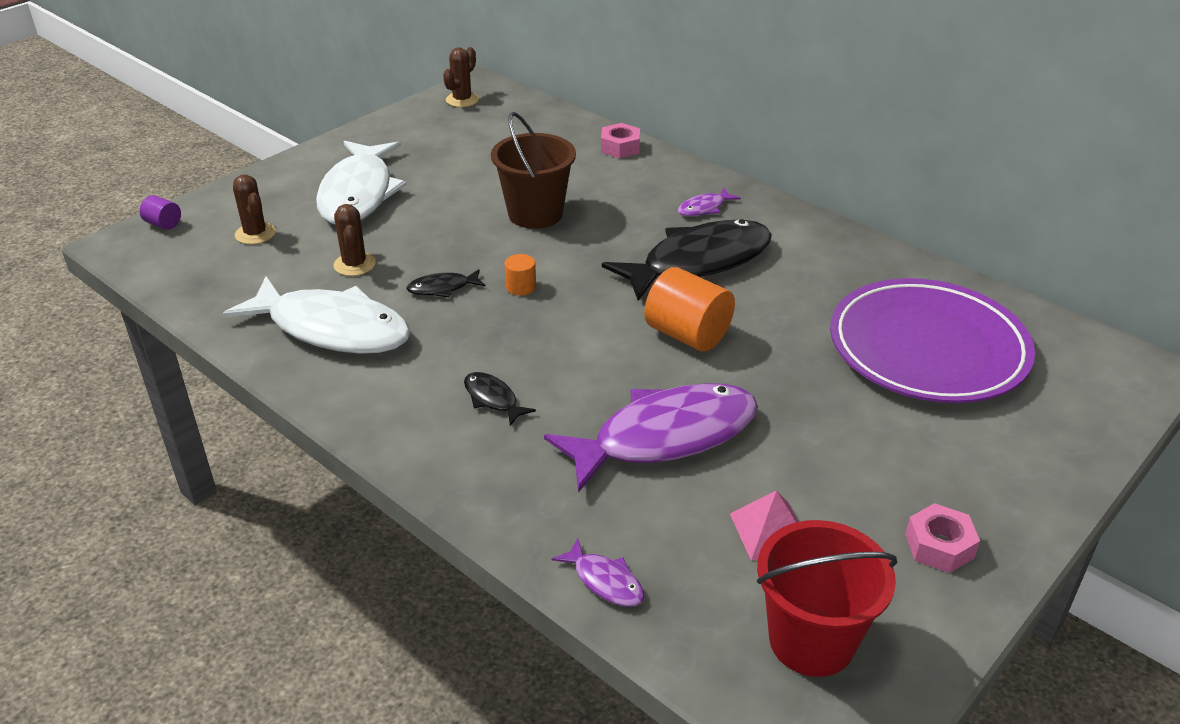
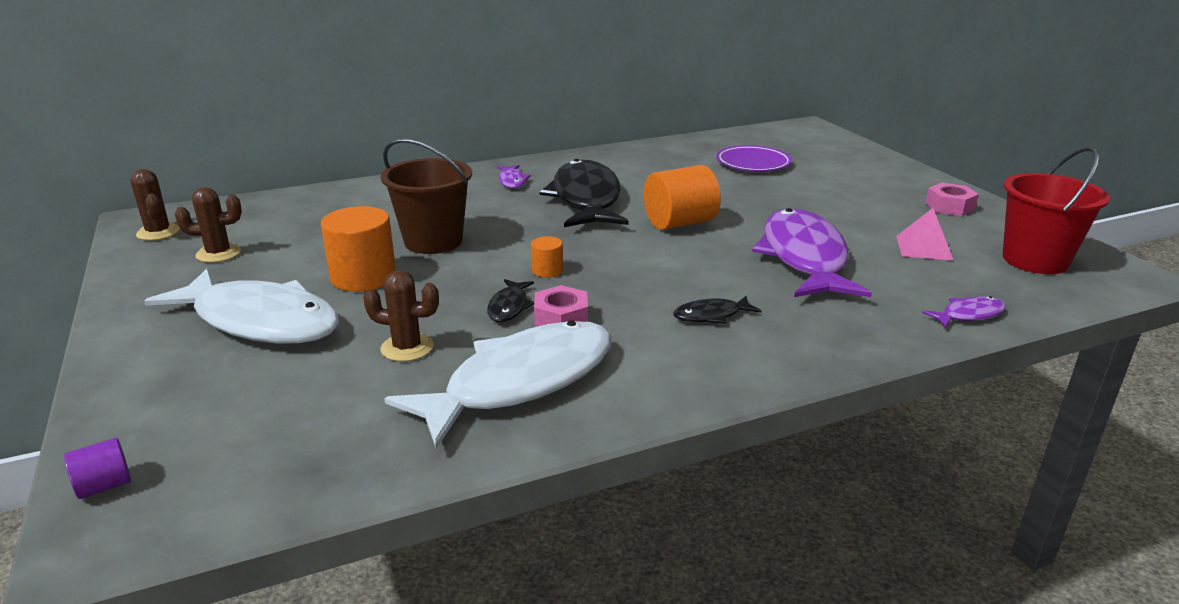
camera: 65 degrees left, 10 degrees down
brown cactus [233,175,276,244] -> brown cactus moved to [175,187,242,263]
pink nut [601,123,640,159] -> pink nut moved to [534,285,588,327]
purple plate [830,278,1035,403] -> purple plate [716,145,792,171], size x0.52
none -> orange cylinder [321,206,396,292]

